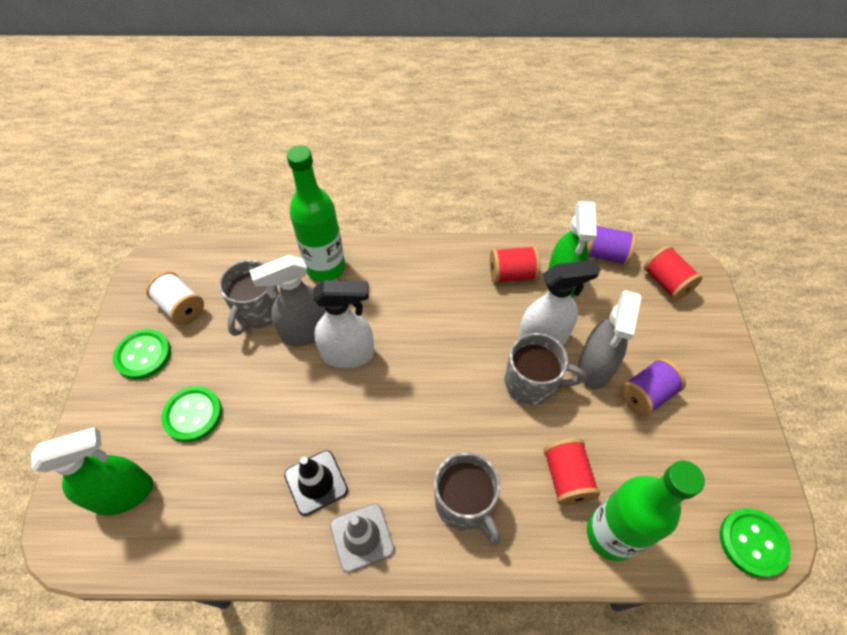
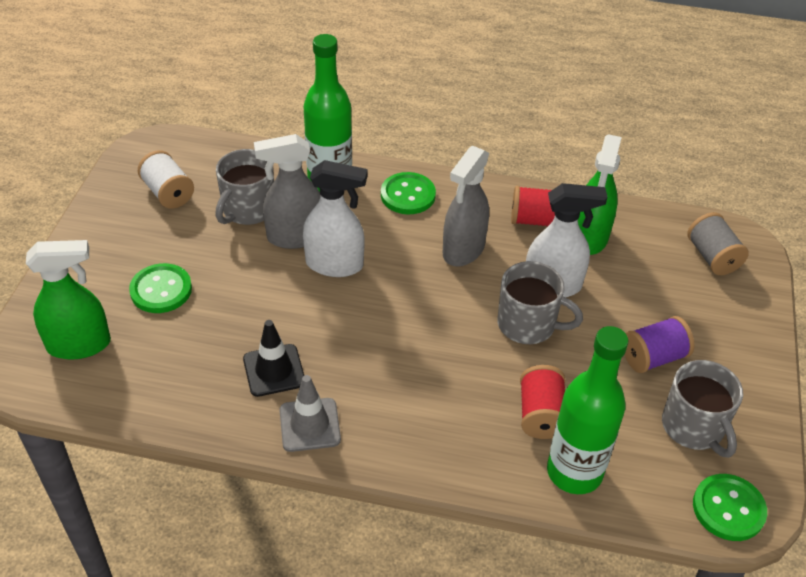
camera: 10 degrees right, 10 degrees down
green button [113,329,171,380] -> green button moved to [381,172,436,214]
grey mug [434,452,501,544] -> grey mug moved to [662,360,743,458]
grey spray bottle [578,290,642,389] -> grey spray bottle moved to [443,146,489,266]
purple spool [586,226,637,265] -> none
red spool [644,246,703,300] -> grey spool [687,212,749,275]

